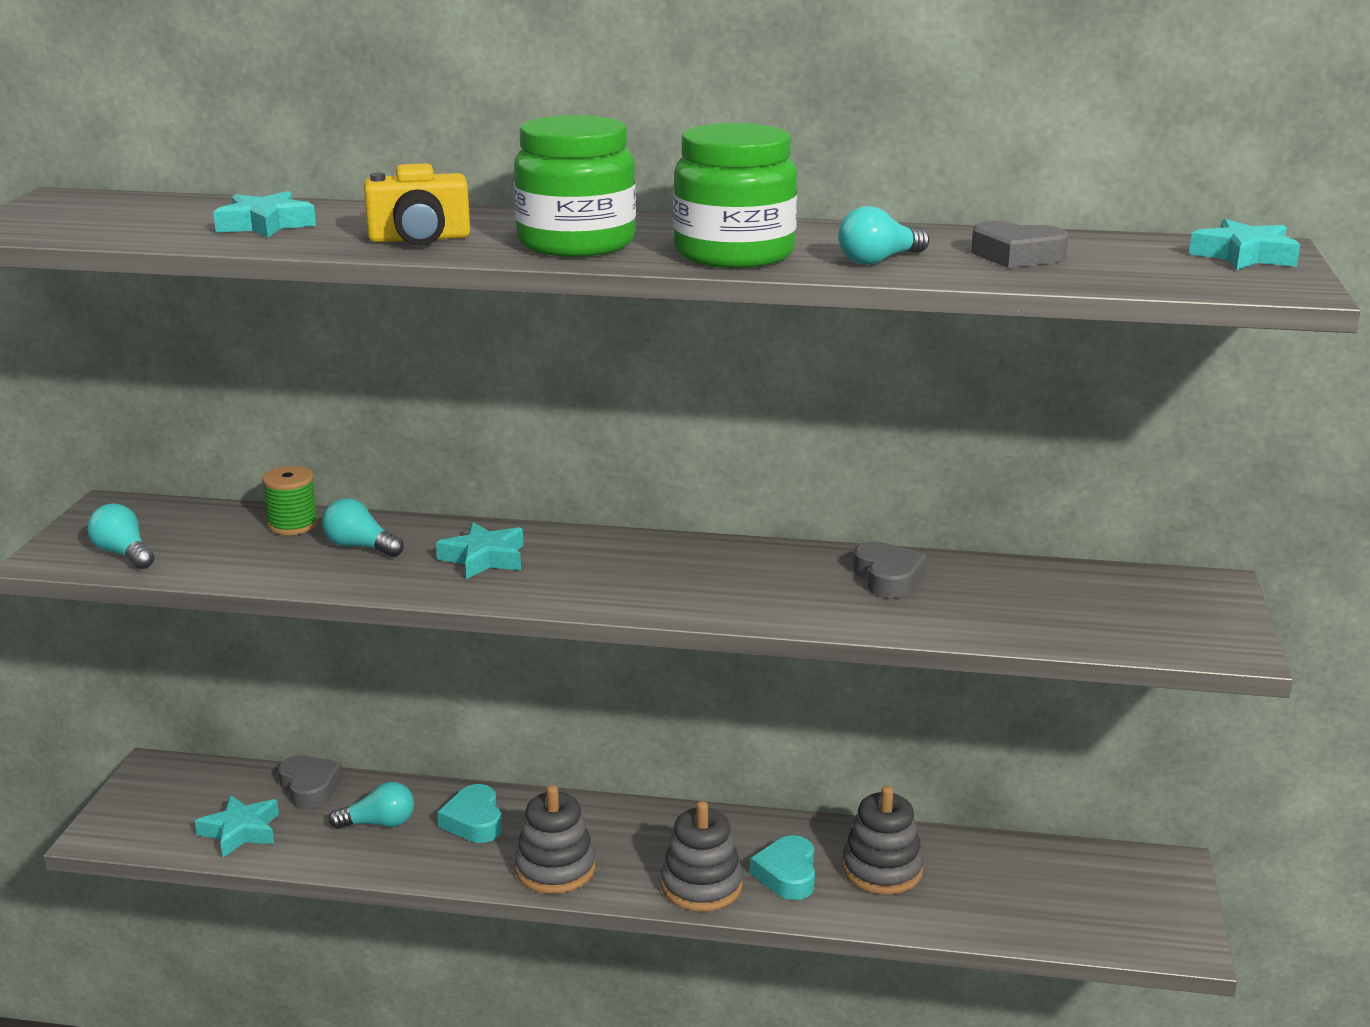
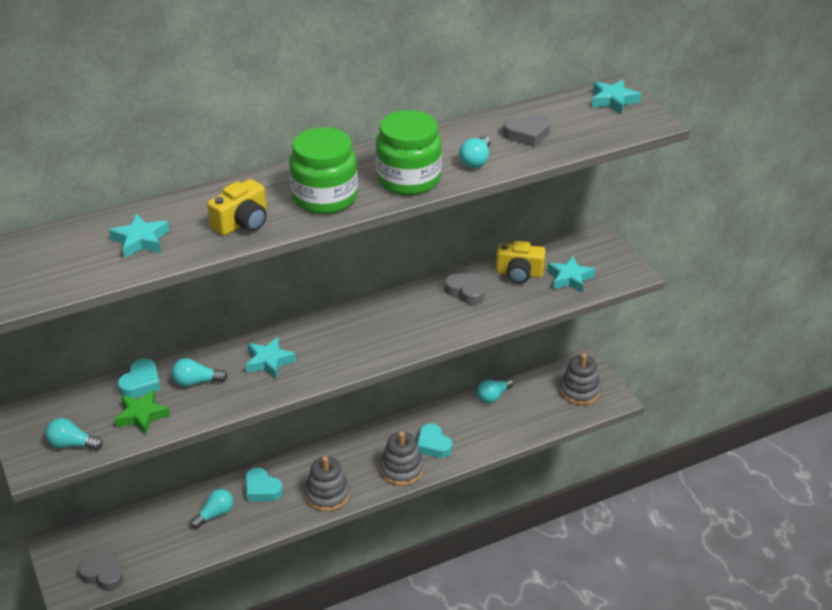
camera: 35 degrees left, 15 degrees up
turquoise star [195,795,279,857] -> turquoise star moved to [548,256,595,293]
green spool [262,466,318,535] -> turquoise heart [118,358,161,398]
grey heart [278,755,343,809] -> grey heart moved to [79,552,123,591]
grey stacking toy [842,786,924,894] -> grey stacking toy moved to [560,353,601,405]
none -> green star [114,389,170,435]
none -> turquoise light bulb [477,378,514,403]
none -> yellow camera [496,241,546,284]

